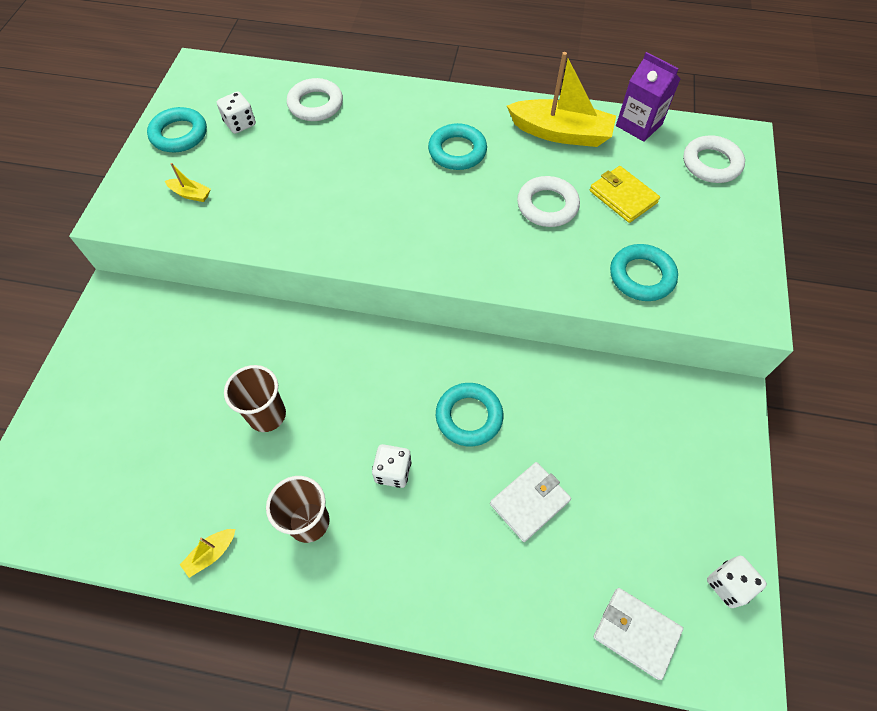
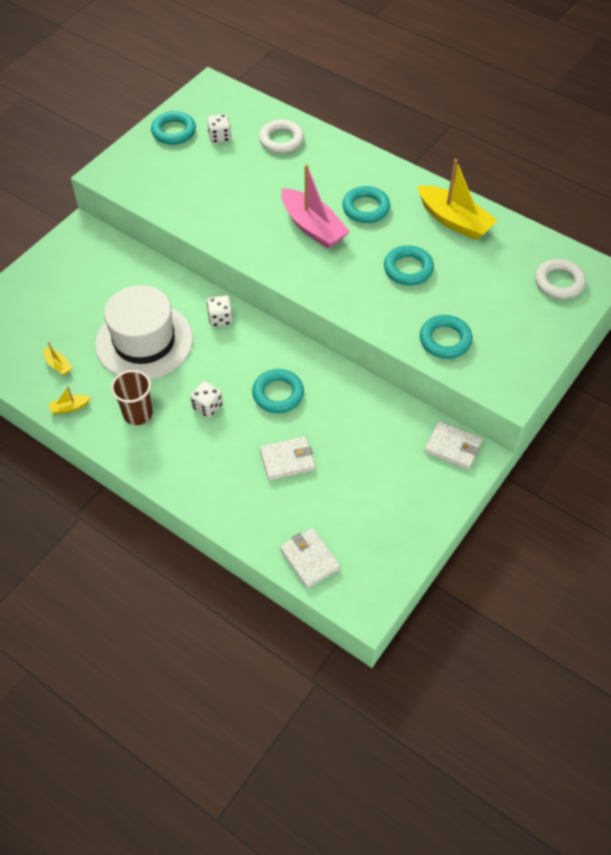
camera: 25 degrees right, 5 degrees down
yellow boat [165,163,211,202] -> yellow boat moved to [43,342,72,375]
brown cup [224,365,286,432] -> white hat [95,285,193,380]
white ring [517,176,580,227] -> turquoise ring [384,245,434,285]
yellow wallet [590,166,660,223] -> none
purple carton [616,52,680,142] -> none
white dice [707,556,767,608] -> white dice moved to [207,296,233,327]
none -> pink boat [281,165,350,249]
none -> white wallet [424,421,483,470]

